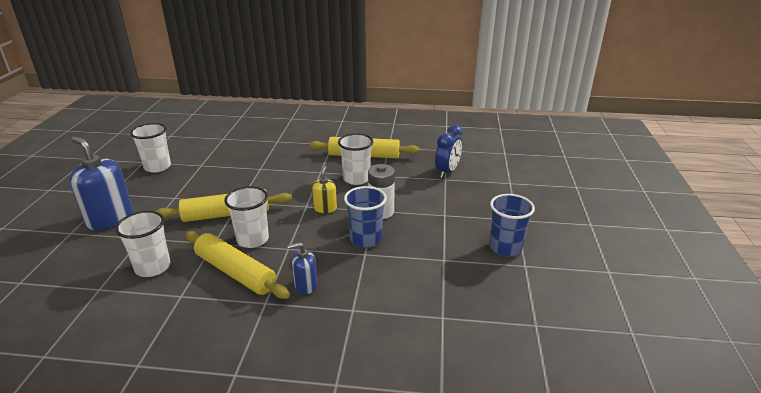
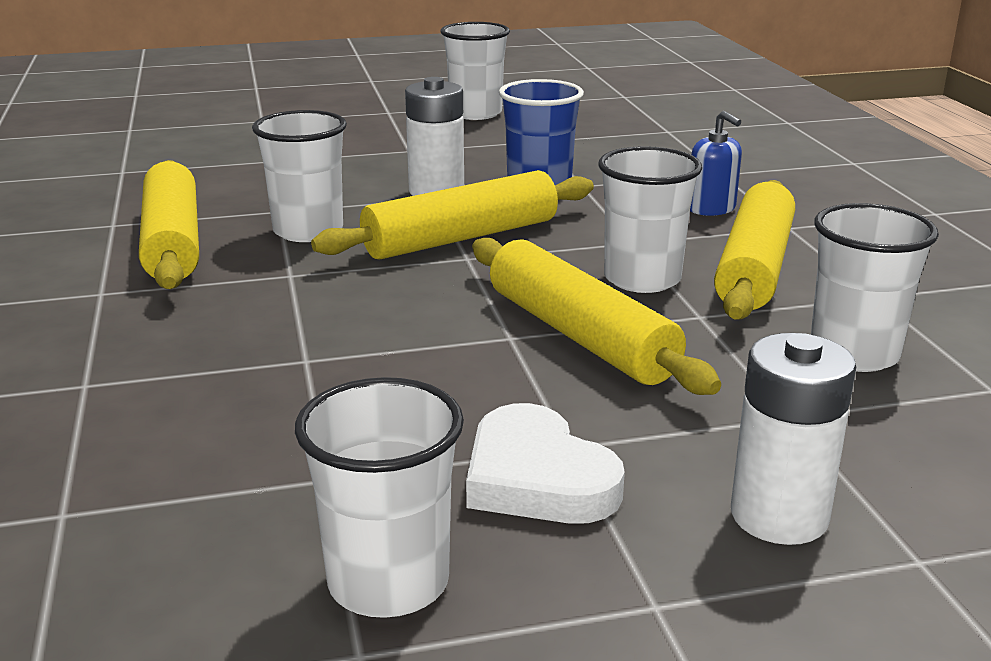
camera: 110 degrees left, 5 degrees down
blue soap dispenser [69,137,133,230] -> white battery [731,333,856,545]
yellow soap dispenser [312,166,337,213] -> yellow rolling pin [311,170,594,260]
blue clock [435,125,463,178] -> none
blue cup [489,194,535,257] -> white cup [441,22,510,120]
none -> white heart [466,403,625,524]

